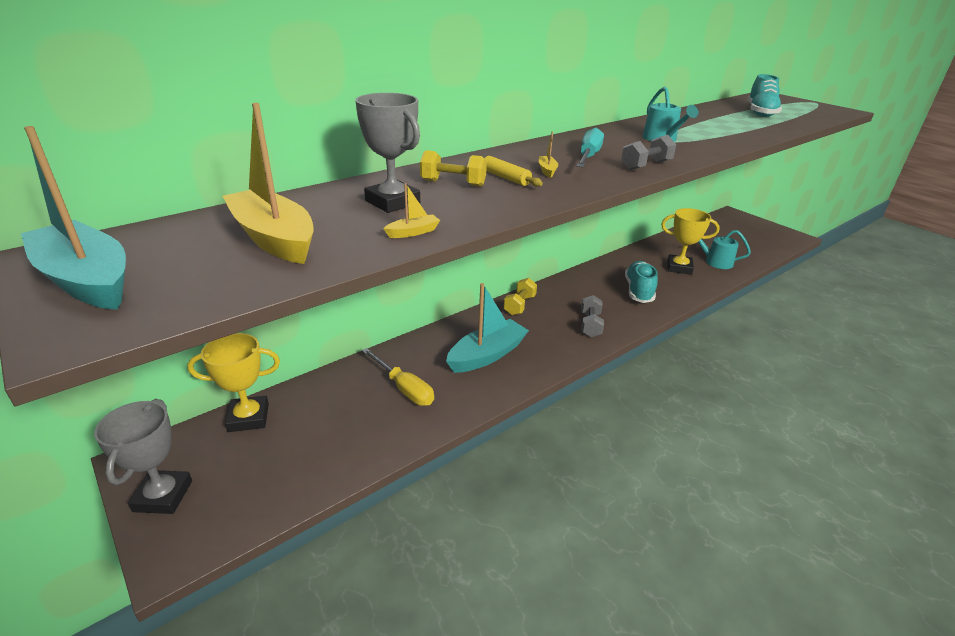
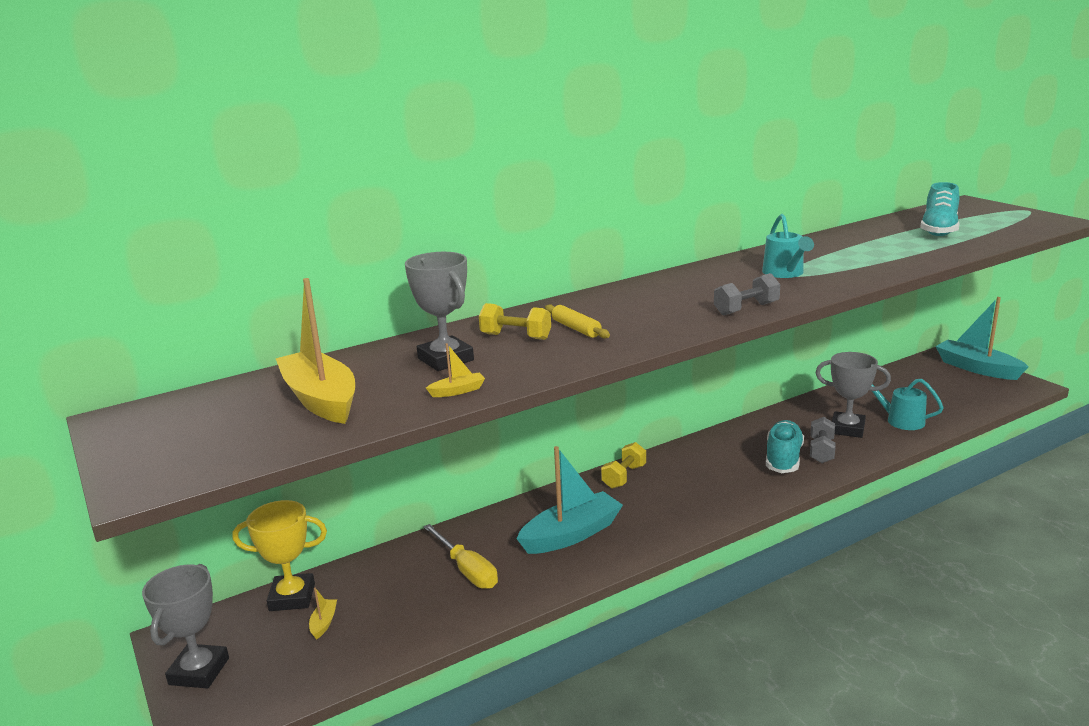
camera: 10 degrees right, 10 degrees down
turquoise boat [21,126,126,310] -> turquoise boat moved to [935,297,1029,380]
yellow boat [539,131,558,178] -> yellow boat moved to [309,587,337,640]
turquoise screwdriver [576,128,604,167] -> none
grey dumbbell [581,295,604,337] -> grey dumbbell moved to [810,417,836,463]
yellow trophy [661,208,720,275] -> grey trophy [816,352,891,438]

